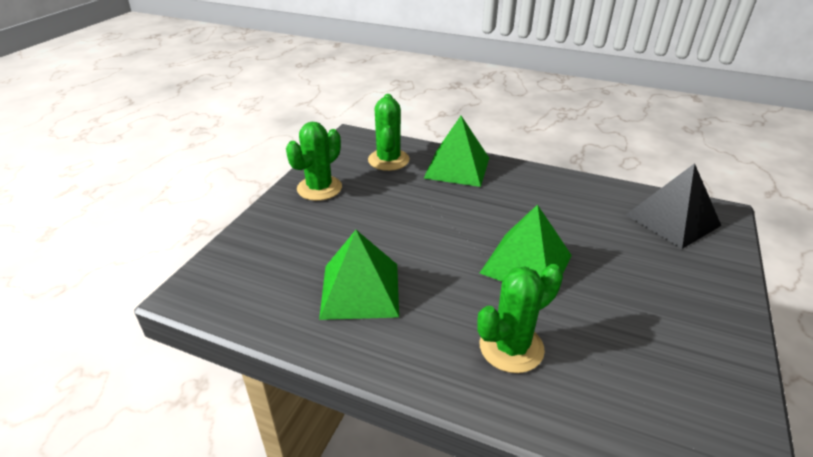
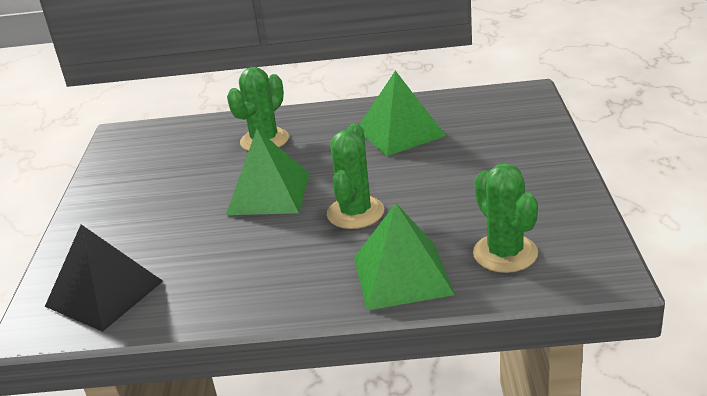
camera: 160 degrees right, 5 degrees down
green cactus [286,122,342,201] -> green cactus moved to [327,123,384,229]

